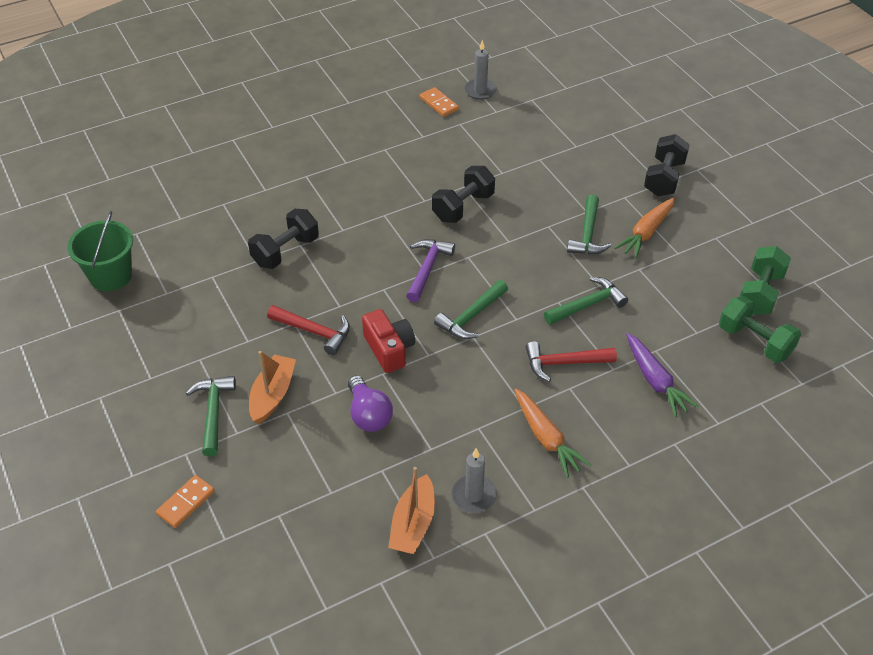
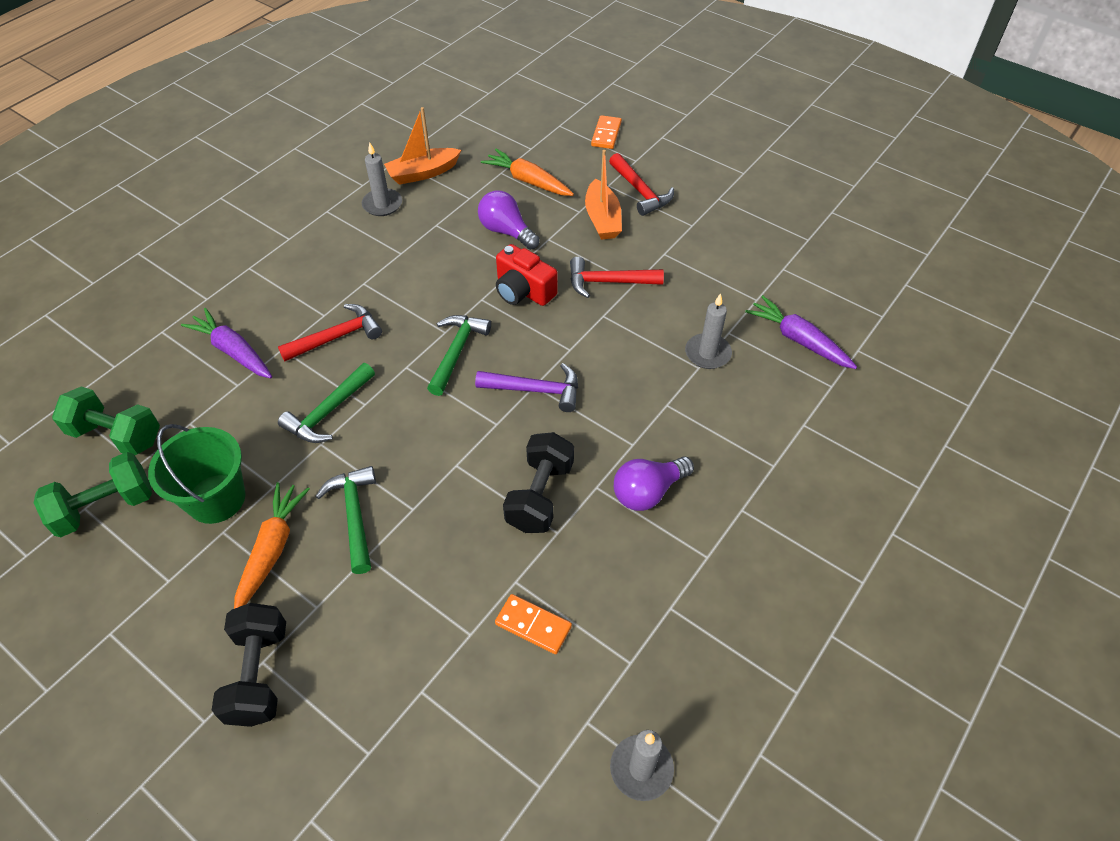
camera: 155 degrees right, 5 degrees up
green bucket [67,211,133,291] -> green bucket moved to [148,424,245,524]
green hammer [186,376,236,457] -> red hammer [609,153,674,216]
black dumbbell [248,209,319,269] -> grey candle [685,293,732,369]
orange boat [388,467,435,554] -> orange boat turned 105 degrees counterclockwise [384,107,461,185]
purple hammer [406,239,455,302] -> purple hammer turned 75 degrees counterclockwise [475,363,578,412]
orange domino [420,87,459,117] -> orange domino moved to [495,594,572,654]
orange carrot [514,388,591,478] -> orange carrot moved to [481,149,574,196]
green dumbbell [740,246,791,315] -> green dumbbell turned 60 degrees clockwise [34,452,152,537]
none -> purple light bulb [614,456,694,511]
none -> purple carrot [745,295,857,369]

